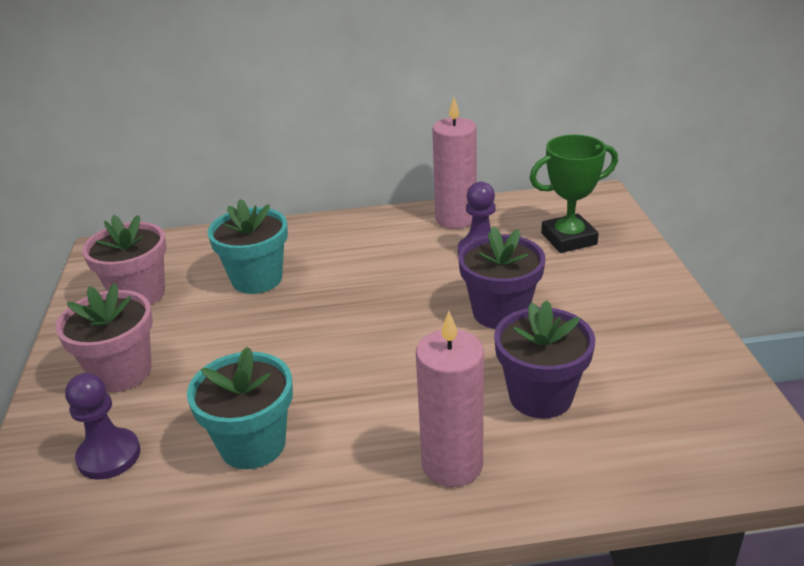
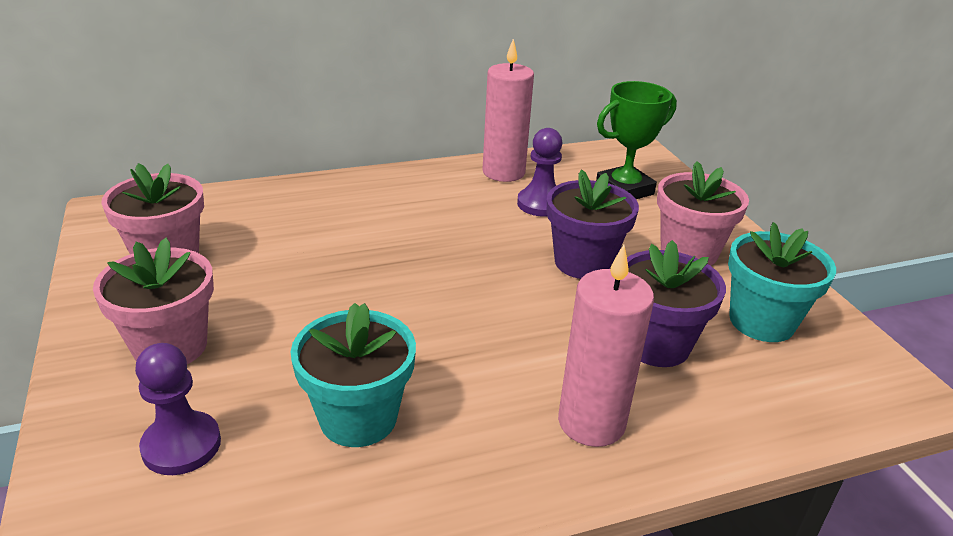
camera: 15 degrees left, 0 degrees up
turquoise flower pot [207,199,288,294] -> turquoise flower pot moved to [728,222,836,342]
none -> pink flower pot [657,161,749,266]

